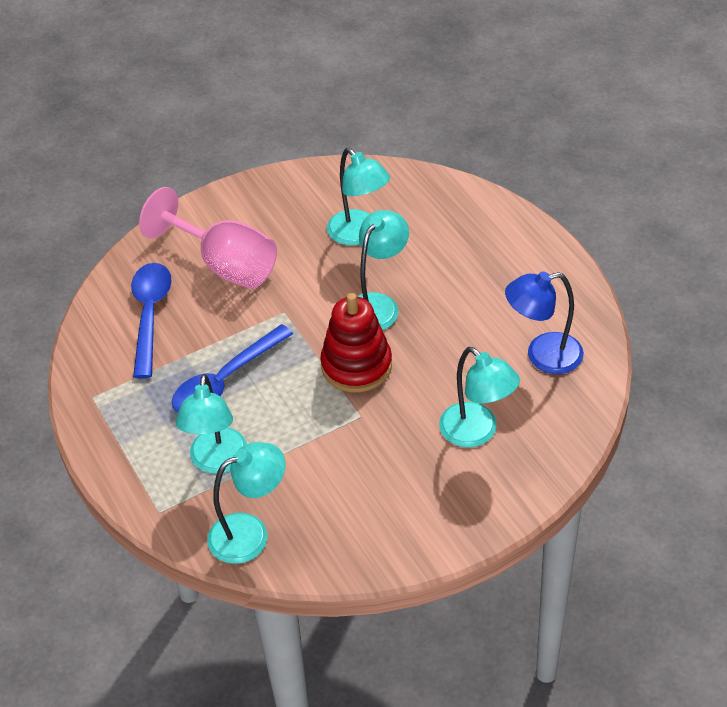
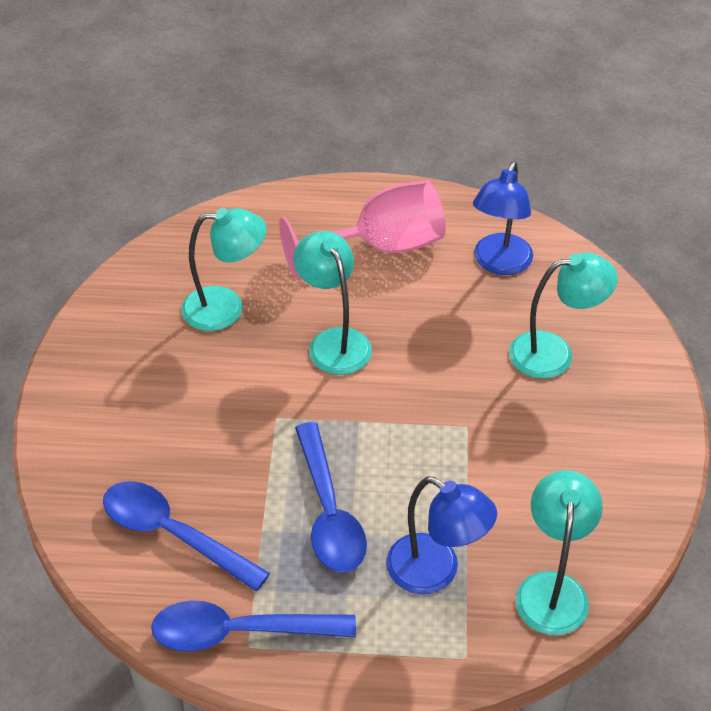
camera: 60 degrees left, 0 degrees up
pink goblet [139,187,277,289] -> pink goblet moved to [279,180,446,280]
turquoise lamp [176,374,247,474] -> blue lamp [386,477,497,594]
red stacking toy [320,293,392,392] -> none
none -> blue spoon [151,600,356,652]

